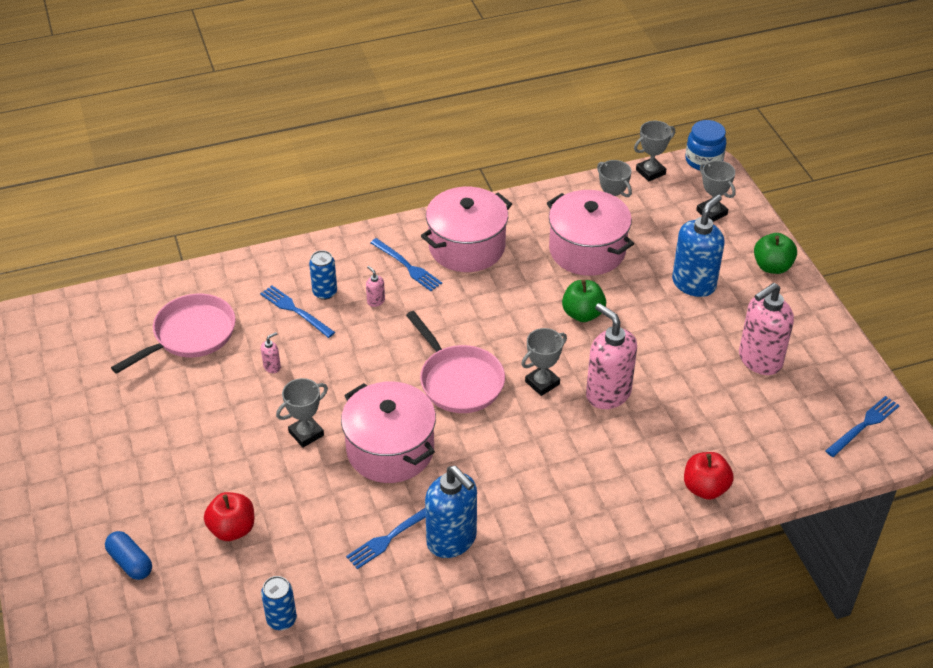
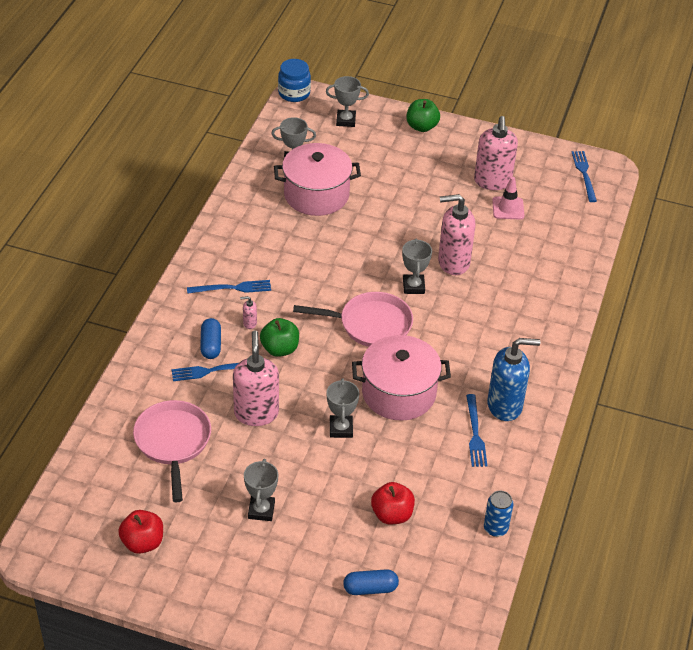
camera: 55 degrees left, 0 degrees up
pink soap dispenser [261,332,281,373] -> pink soap dispenser [233,330,279,426], size x2.45
blue can [309,250,337,300] -> blue capsule [200,318,221,359]
pink pot [421,187,512,272] -> none
green apple [562,280,606,322] -> green apple moved to [260,318,299,357]
grey trophy [634,121,675,182] -> grey trophy moved to [244,459,278,521]
blue soap dispenser [672,195,725,297] -> none
red apple [684,452,734,500] -> red apple moved to [118,510,163,554]
none -> pink traffic cone [492,177,525,220]

